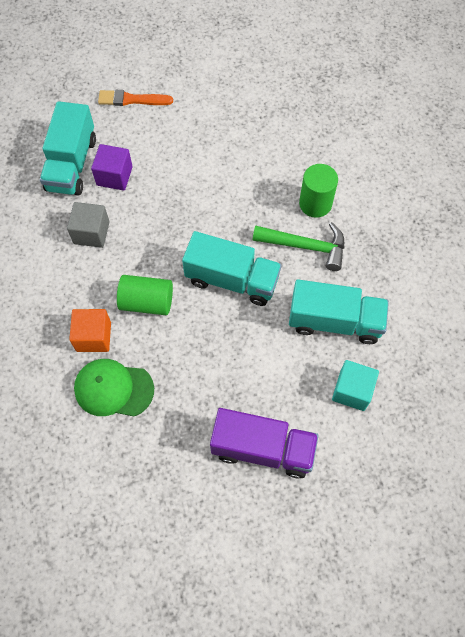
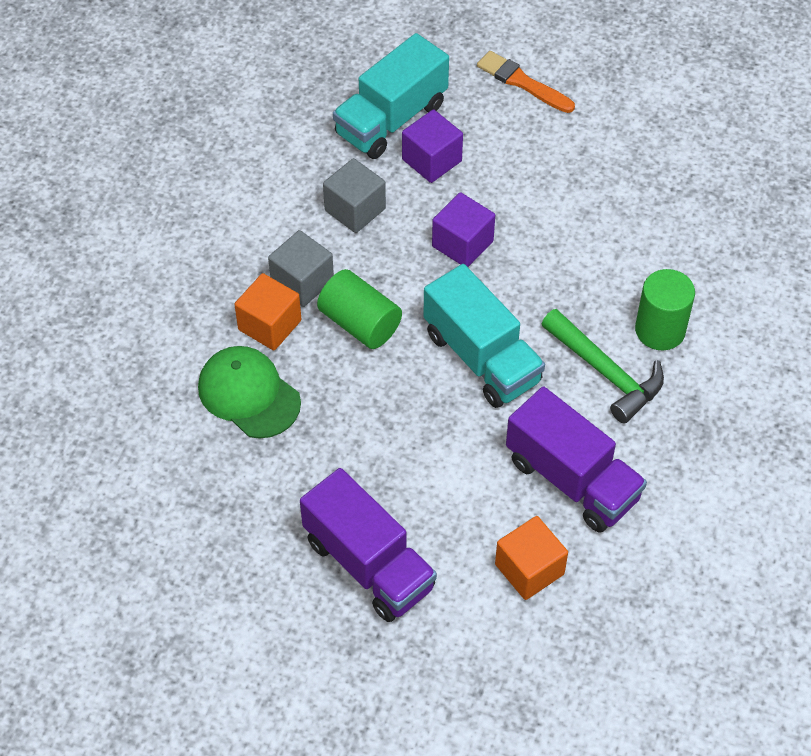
camera: 35 degrees right, 10 degrees down
turquoise truck [289,279,389,344] -> purple truck [506,386,647,533]
turquoise cube [332,360,379,411] -> orange cube [495,516,568,600]
none -> grey cube [268,230,334,307]
none -> purple cube [432,192,495,267]

